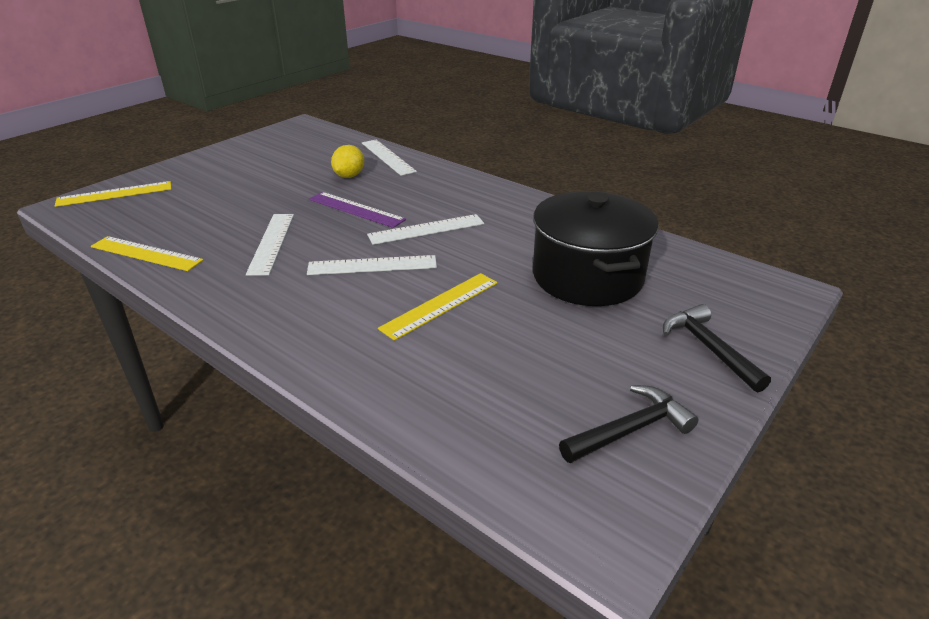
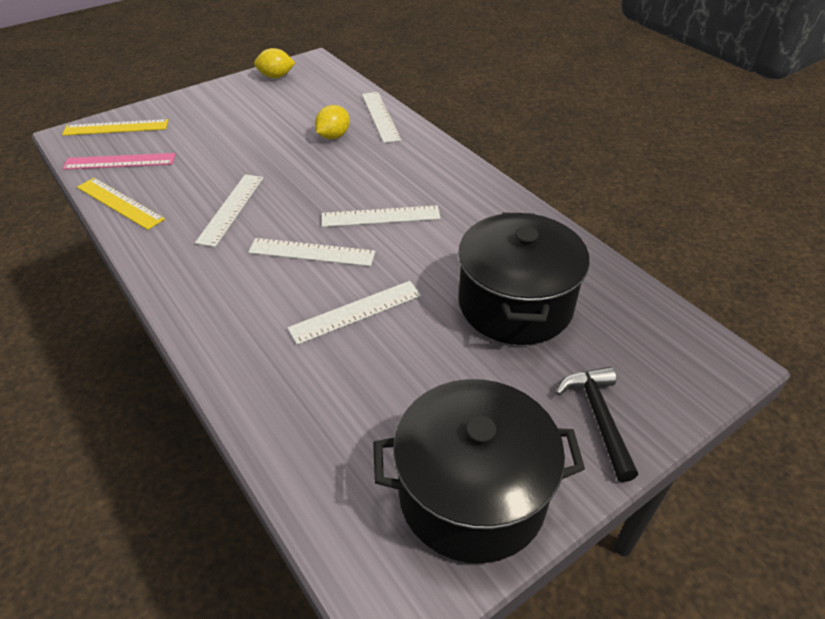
camera: 15 degrees right, 10 degrees up
purple ruler [309,192,406,228] -> none
yellow ruler [378,273,498,341] -> white ruler [287,281,422,345]
black hammer [559,385,698,463] -> black pot [373,379,585,563]
none -> pink ruler [62,153,176,170]
none -> yellow lemon [254,48,295,78]

